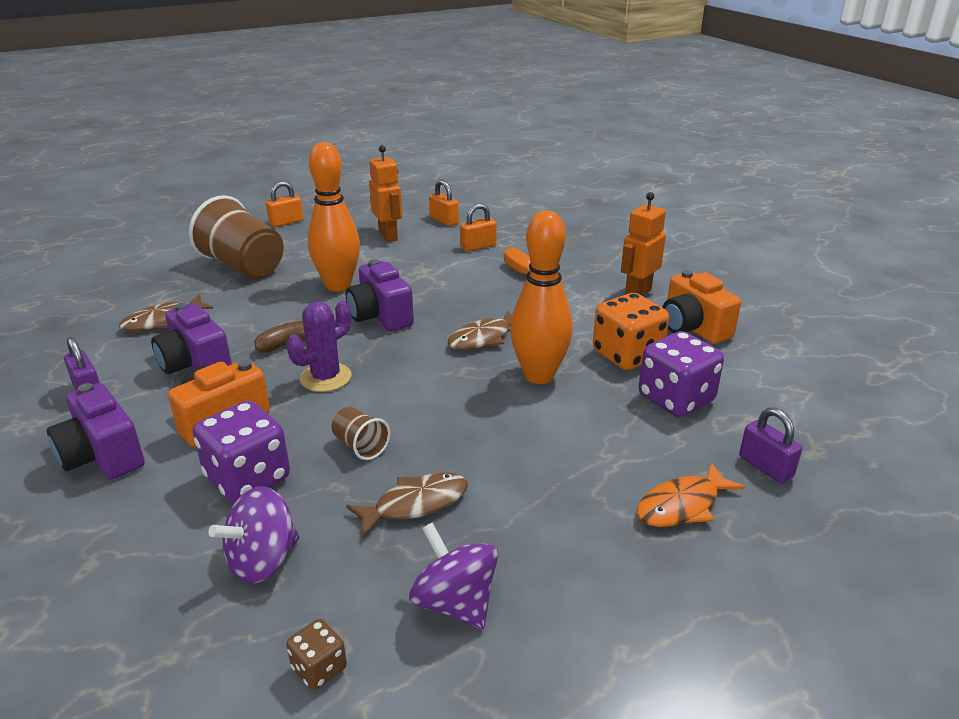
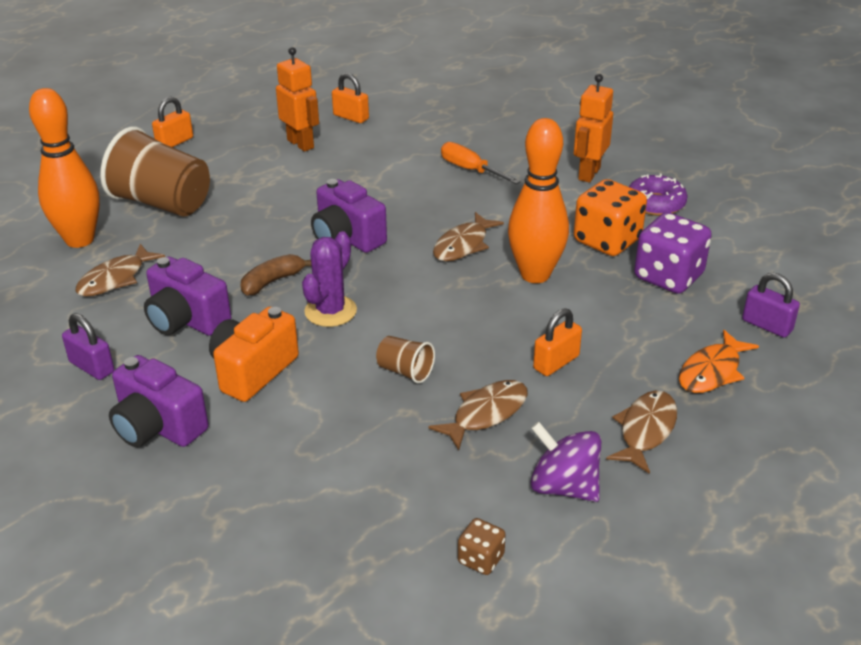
camera: 15 degrees left, 5 degrees up
purple dice [193,401,290,503] -> none
purple spinning top [208,486,300,583] -> none
orange bowling pin [308,142,360,291] -> orange bowling pin moved to [29,88,100,248]
orange padlock [460,204,497,252] -> orange padlock moved to [533,308,582,376]
orange camera [662,270,741,344] -> purple donut [629,173,688,216]
none -> brown fish [606,390,677,474]

